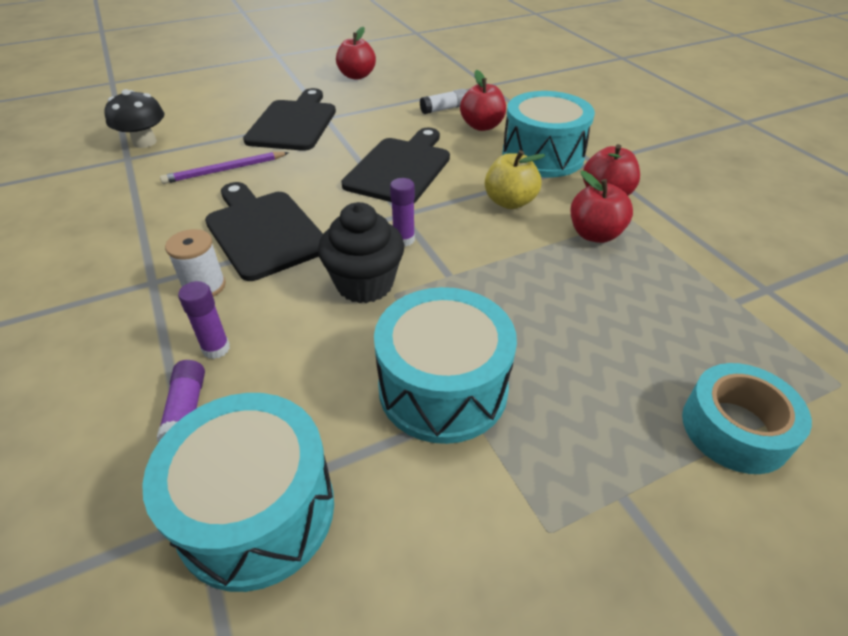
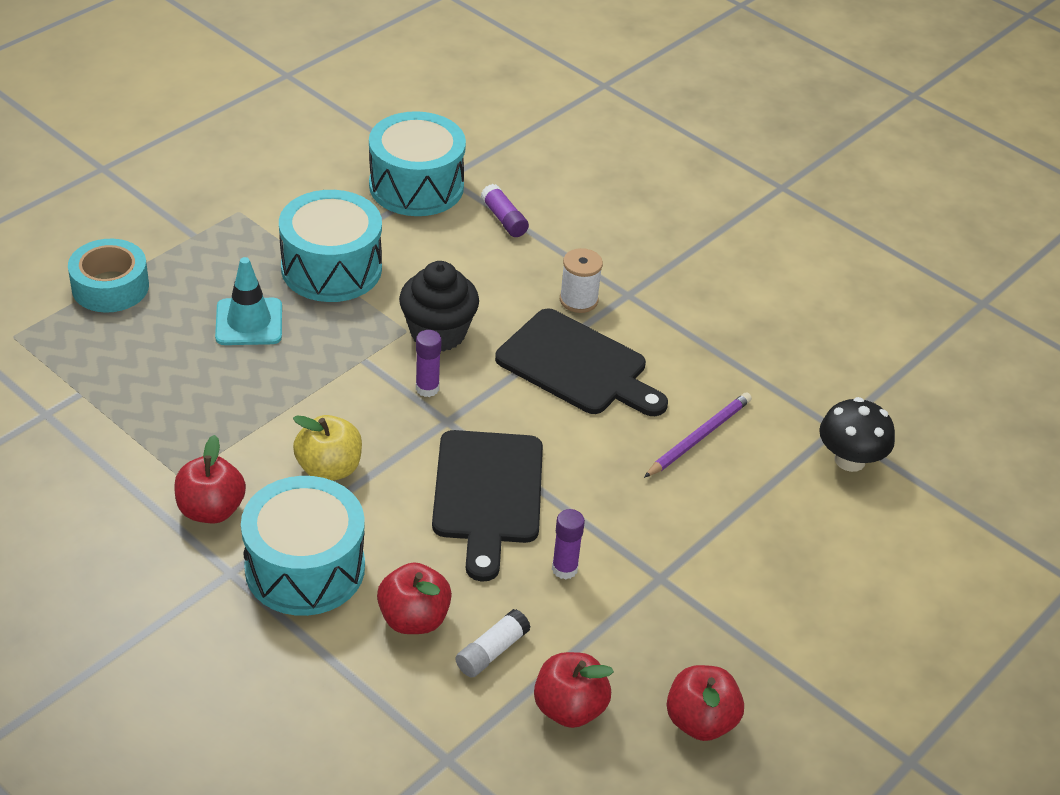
camera: 155 degrees right, 0 degrees up
purple glue stick [178,281,230,359] -> purple glue stick moved to [552,509,585,579]
black cutting board [243,88,336,151] -> none
red apple [571,171,633,243] -> red apple moved to [534,652,614,728]
none -> turquoise traffic cone [215,257,282,345]

